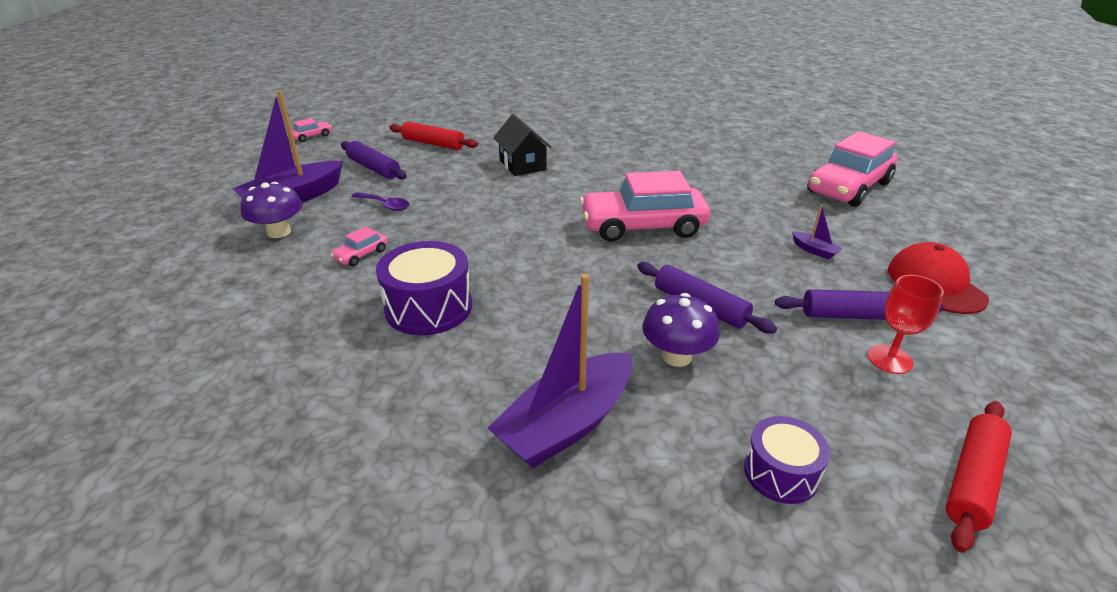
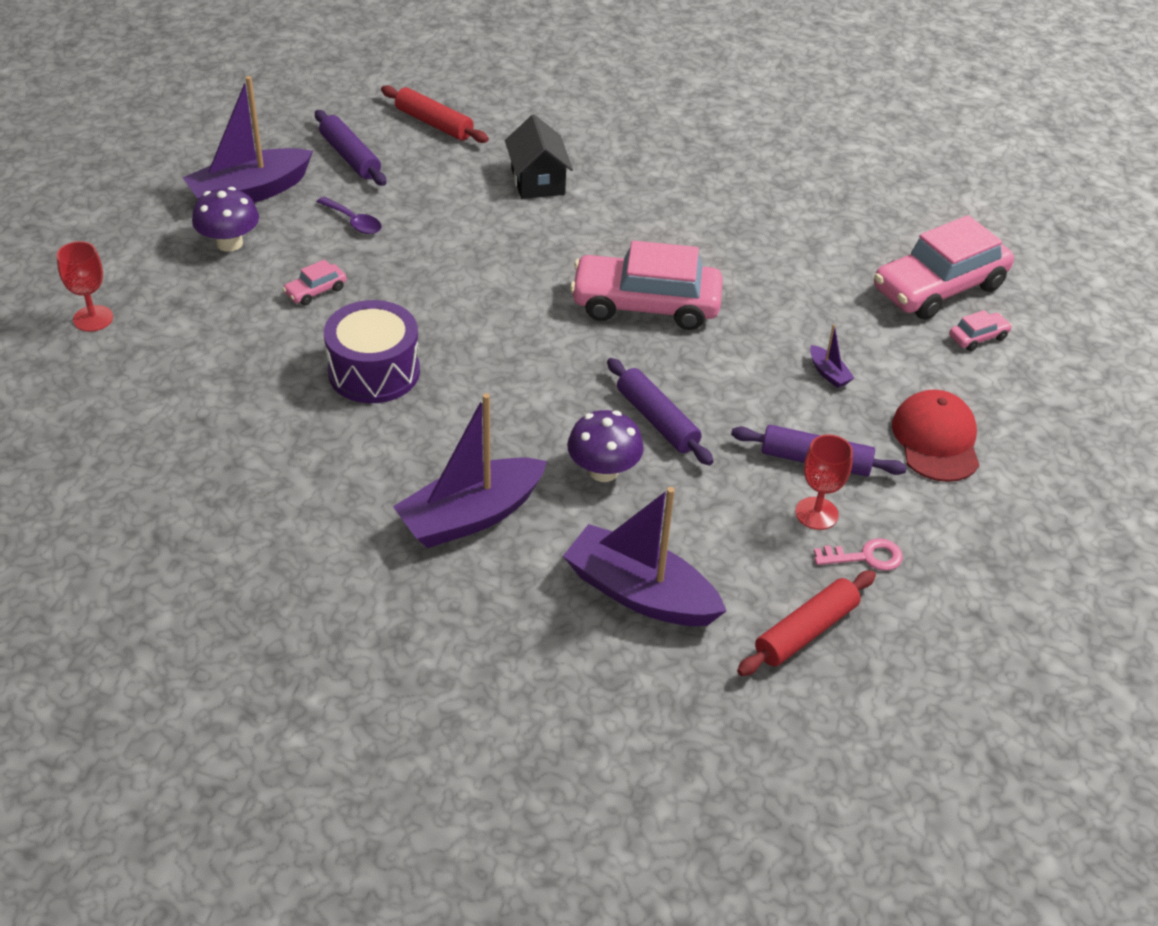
camera: 10 degrees right, 10 degrees up
pink car [292,118,332,142] -> pink car moved to [949,310,1012,351]
purple drum [744,416,830,504] -> purple boat [563,487,726,626]
none -> red goblet [56,241,113,332]
none -> pink key [814,538,903,571]

